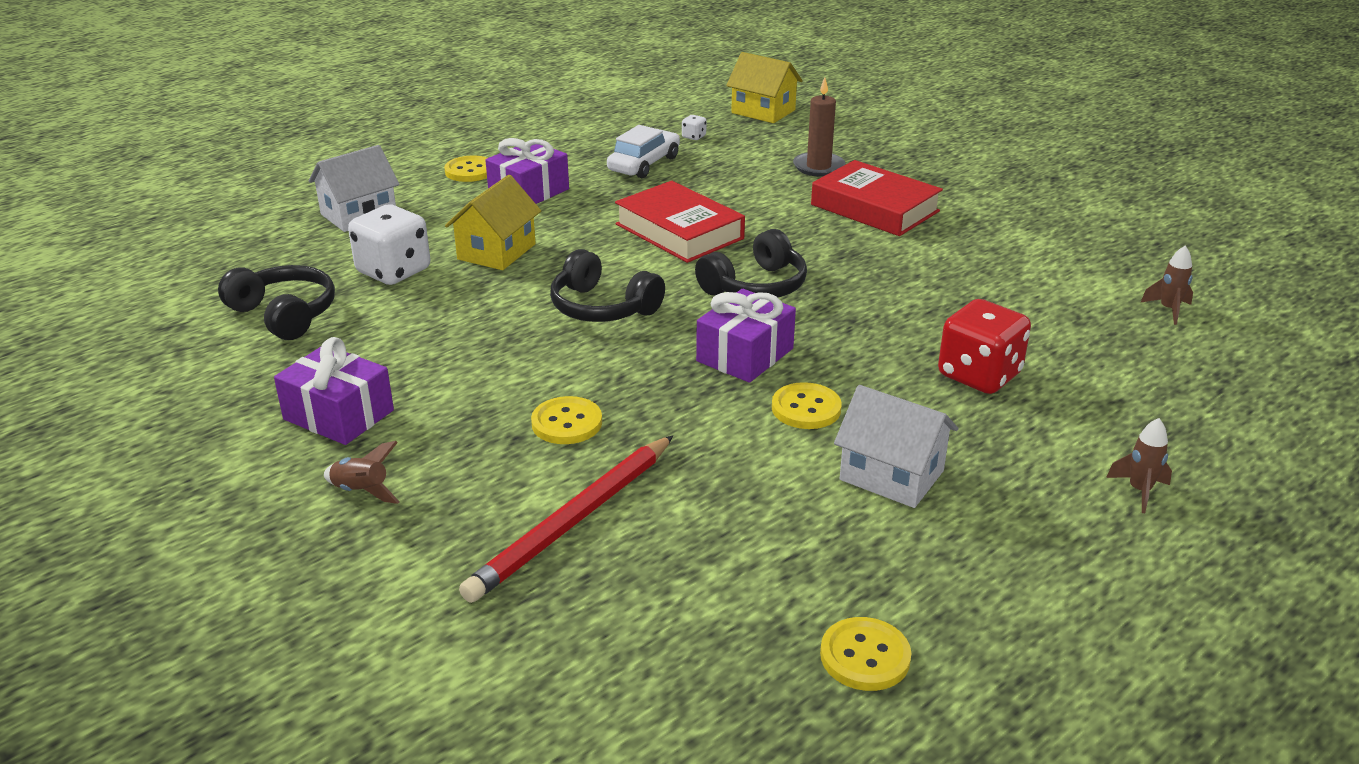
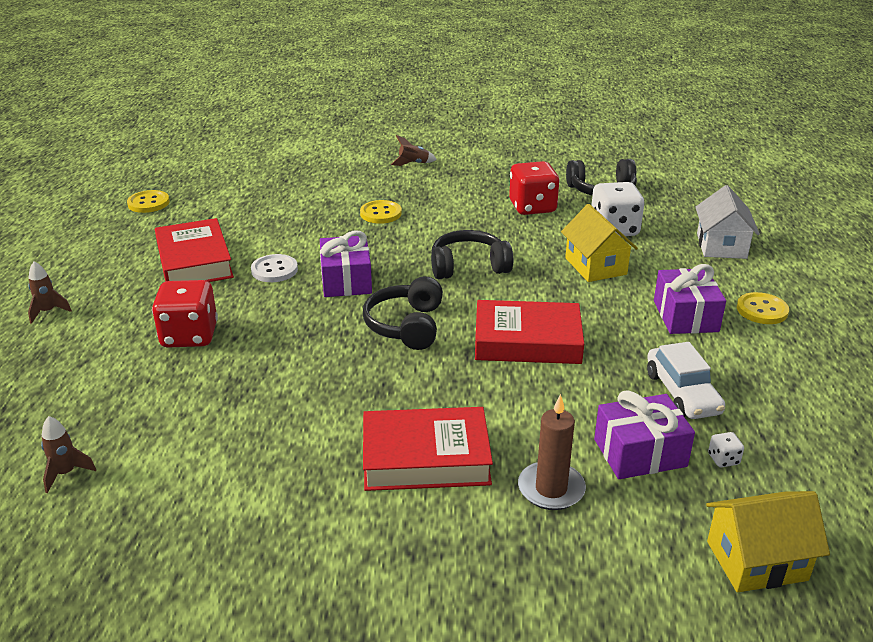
camera: 135 degrees right, 0 degrees up
purple gift [274,337,394,445] -> purple gift moved to [594,390,695,479]
red pencil [459,435,673,603] -> none
yellow button [772,382,842,429] -> white button [251,254,298,282]
white house [834,385,958,508] -> red book [155,218,234,282]
none -> red dice [509,161,560,215]

